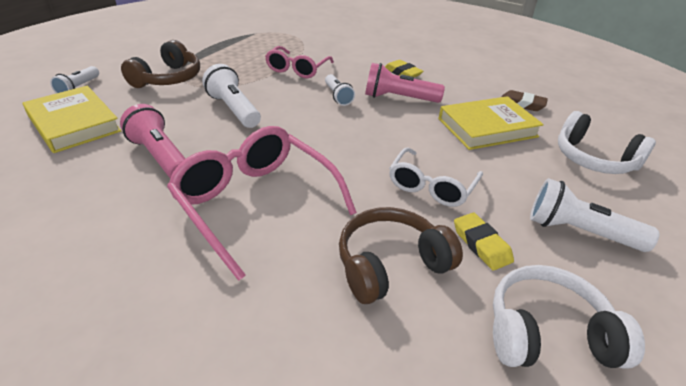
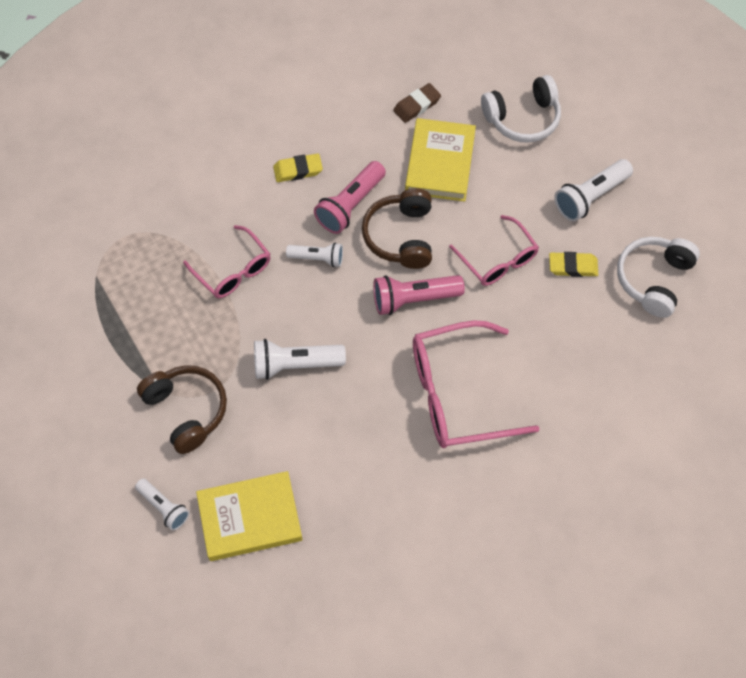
camera: 60 degrees left, 25 degrees up
pink flashlight [120,104,186,179] -> pink flashlight moved to [373,275,465,315]
brown headphones [339,207,463,304] -> brown headphones moved to [362,188,432,269]
white glasses [389,147,483,207] -> pink glasses [449,215,539,286]

